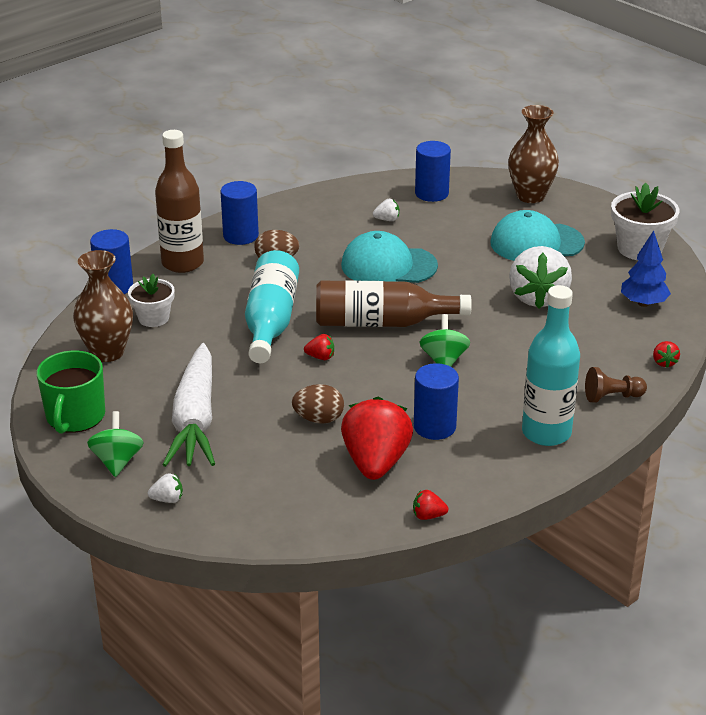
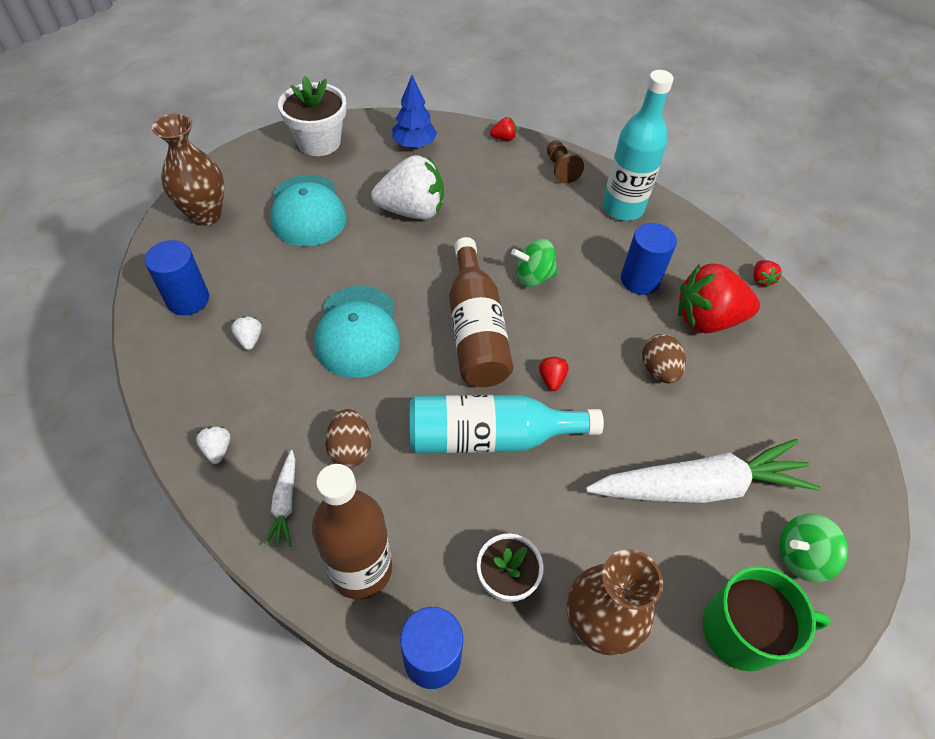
camera: 100 degrees left, 20 degrees up
white strawberry [148,473,183,503] -> white strawberry moved to [196,426,230,464]
blue cylinder [220,181,259,245] -> white carrot [264,450,295,547]

